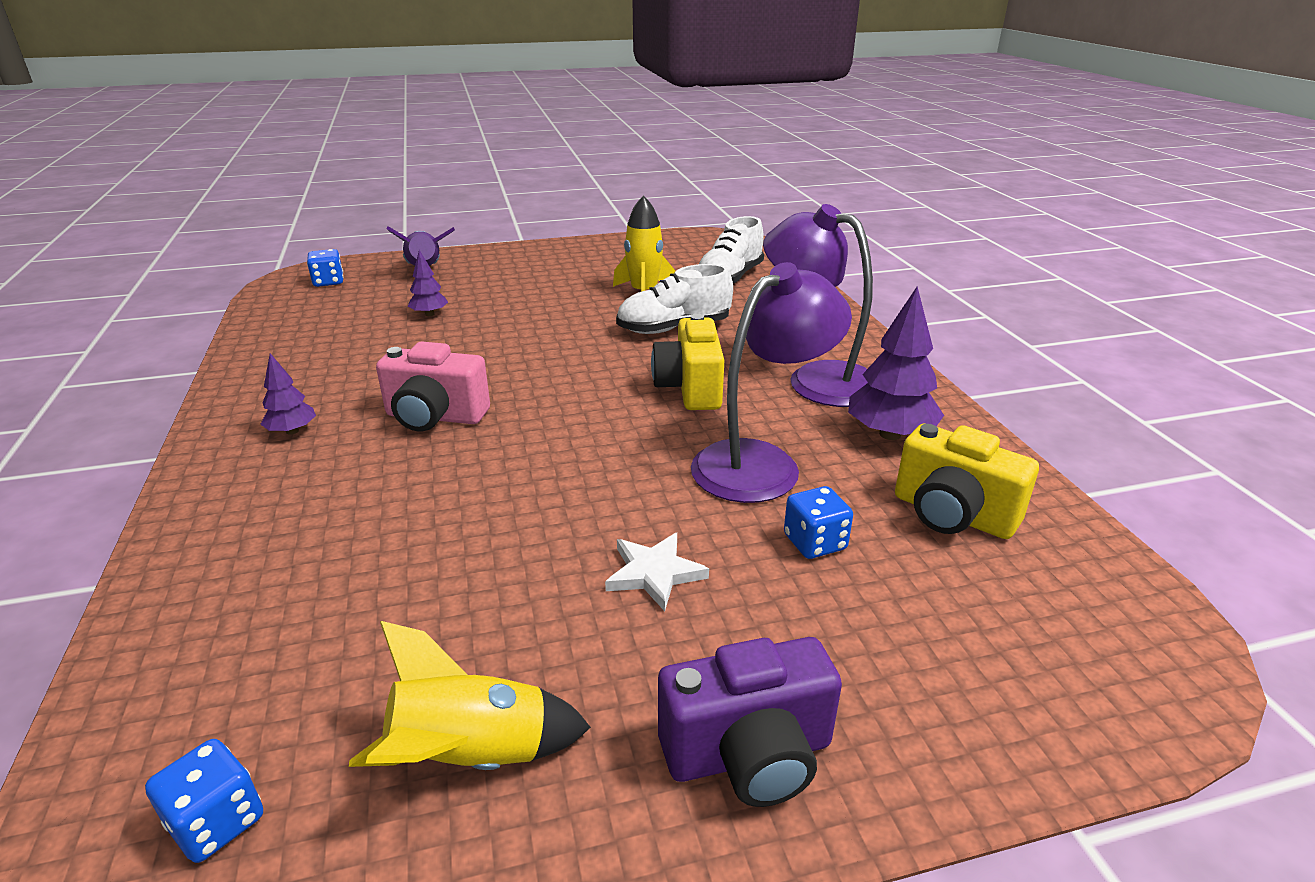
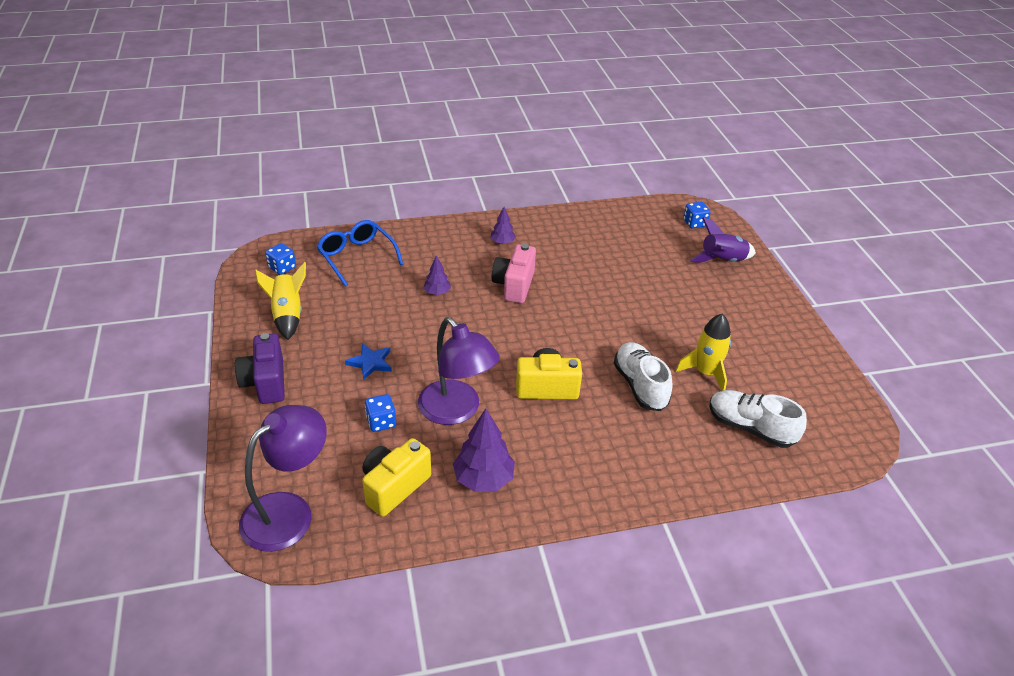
camera: 90 degrees right, 10 degrees up
purple tree [408,250,448,316] -> purple tree moved to [423,255,451,295]
white star [605,533,709,611] -> blue star [345,343,392,380]
purple lamp [763,204,873,407] -> purple lamp moved to [239,405,327,552]
none -> blue glasses [316,220,403,287]

